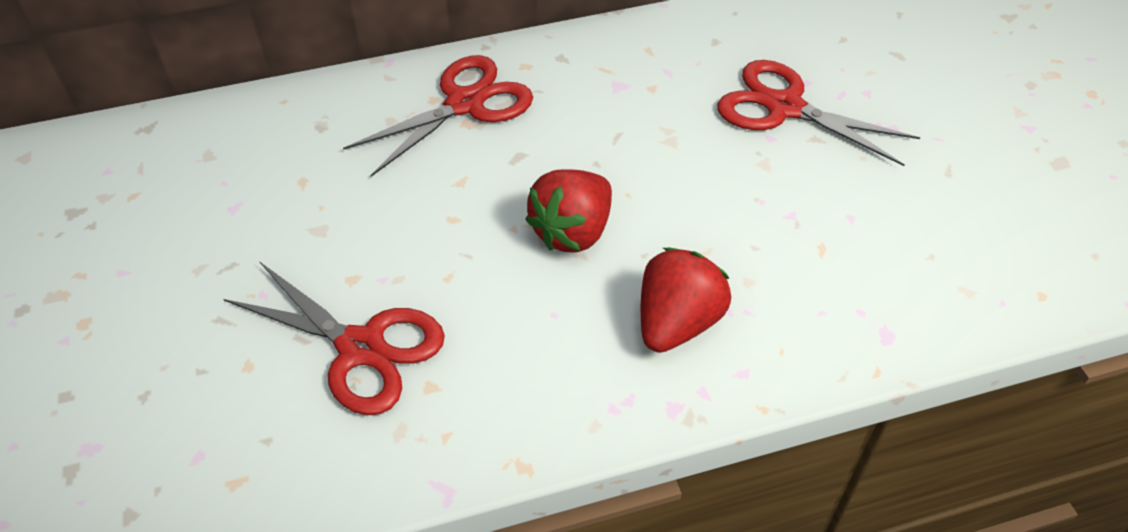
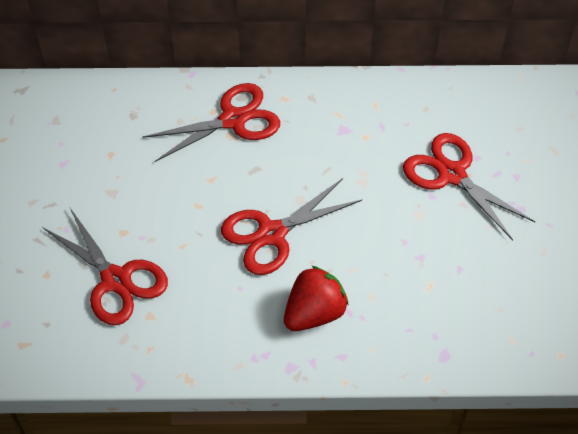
camera: 15 degrees right, 5 degrees up
red strawberry [525,170,612,253] -> red scissors [221,178,362,275]

